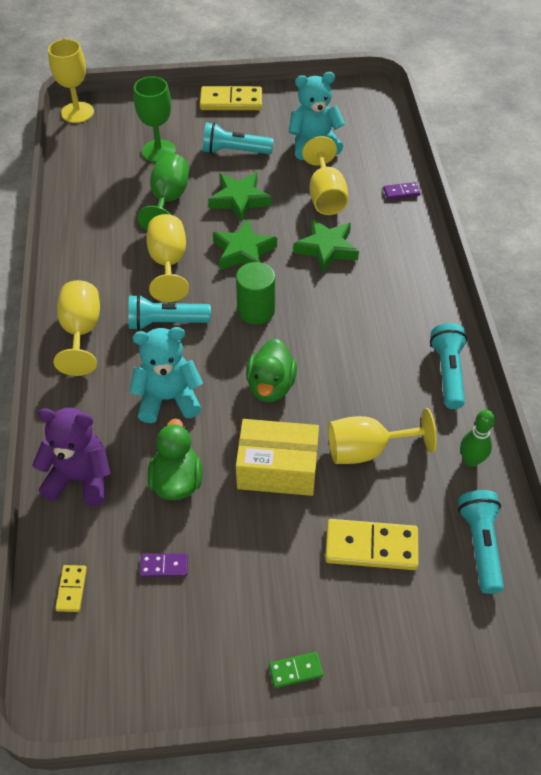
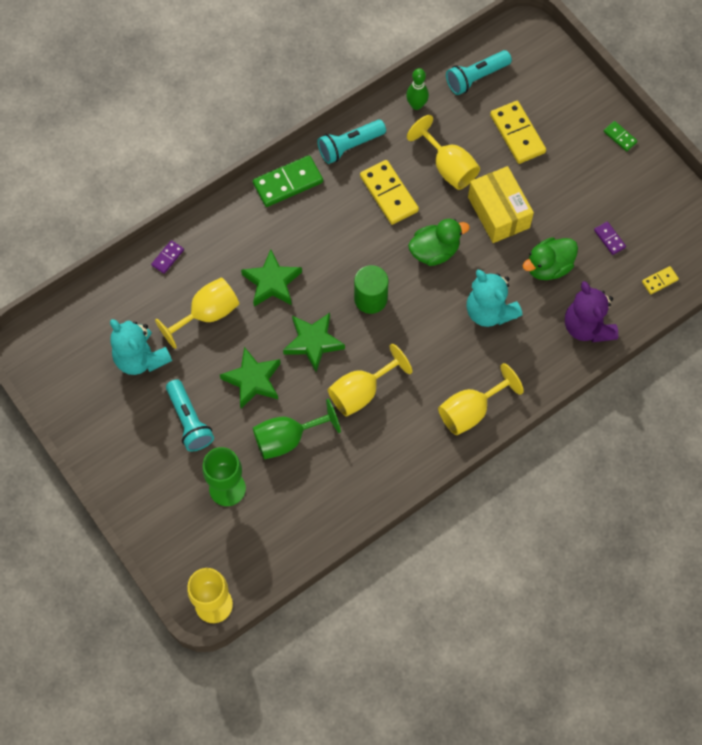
camera: 120 degrees left, 15 degrees up
turquoise flashlight [128,294,211,331] -> none
yellow domino [200,86,262,110] -> yellow domino moved to [360,160,419,225]
purple domino [383,182,421,200] -> purple domino turned 75 degrees clockwise [151,240,184,274]
none -> green domino [253,155,323,207]

